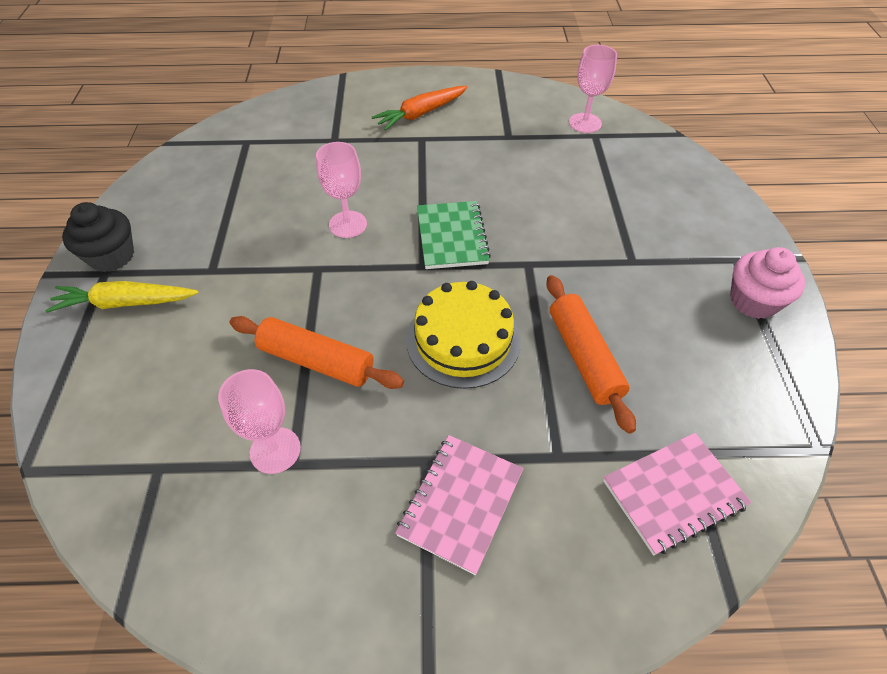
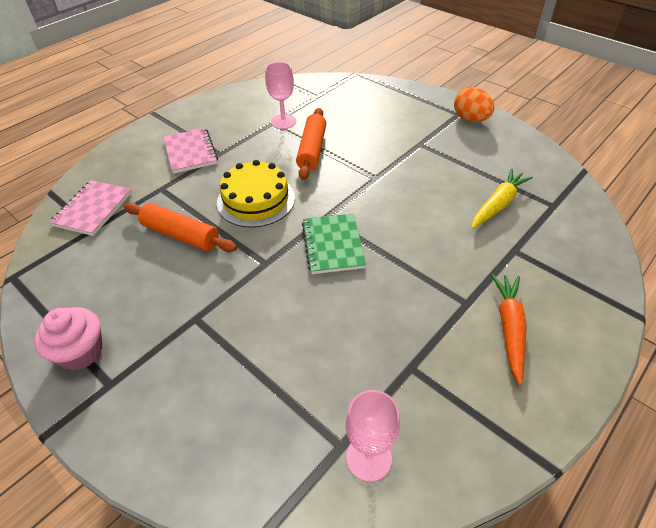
camera: 135 degrees right, 5 degrees down
yellow carrot [45,281,199,313] -> yellow carrot moved to [471,168,533,229]
black cupcake [62,202,134,272] -> orange egg [454,87,494,122]
orange rolling pin [230,316,404,389] -> orange rolling pin turned 60 degrees counterclockwise [296,108,326,180]
pink goblet [316,142,367,238] -> none
green notebook [417,201,491,269] -> green notebook turned 45 degrees clockwise [302,214,366,274]

